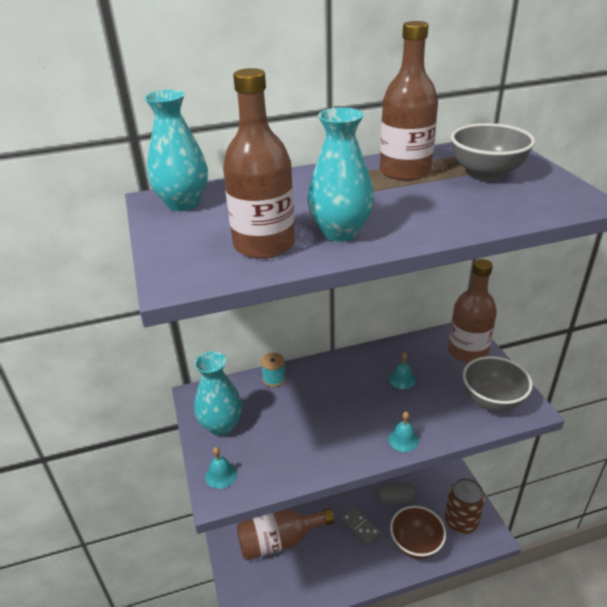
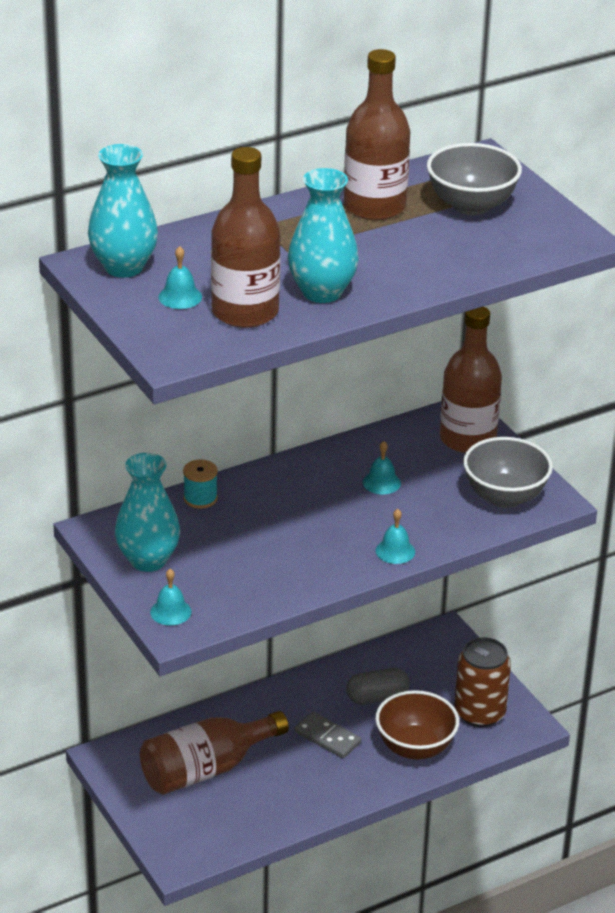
camera: 15 degrees left, 0 degrees up
none -> turquoise bell [158,246,202,309]

